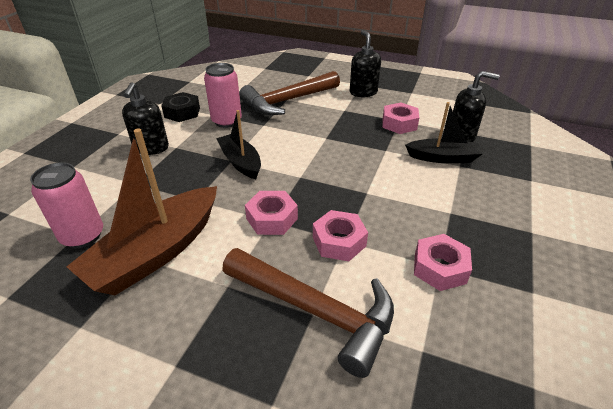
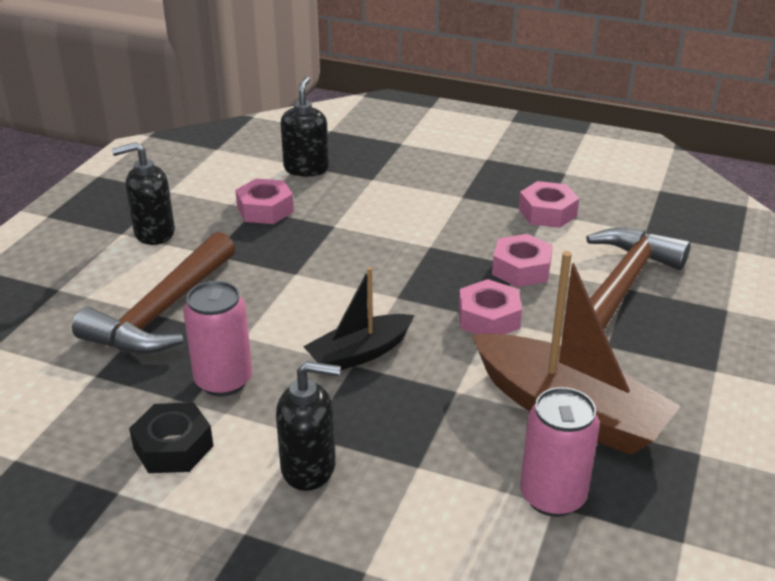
camera: 90 degrees left, 5 degrees down
brown hammer [239,71,340,115] -> brown hammer turned 60 degrees clockwise [72,232,235,354]
black boat [405,102,483,163] -> none

